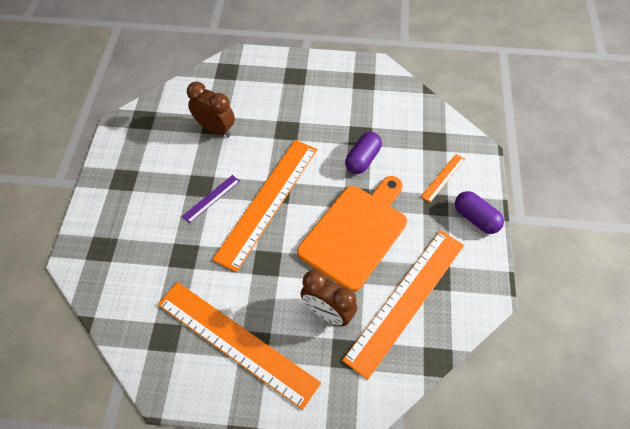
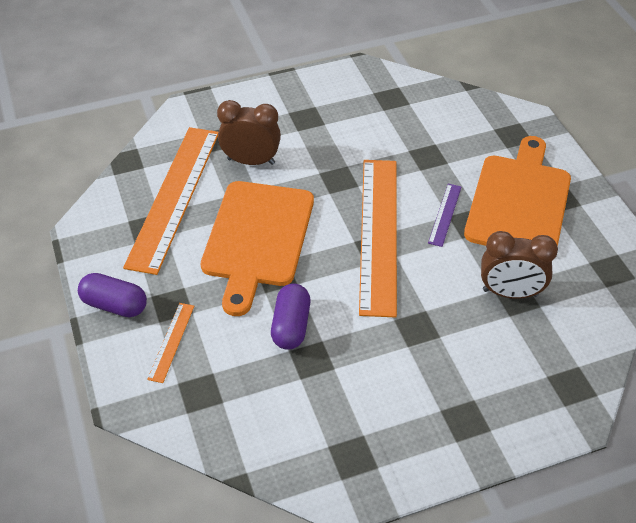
camera: 155 degrees right, 10 degrees down
orange ruler [158,282,321,410] -> none
none -> orange cutting board [464,136,571,247]

